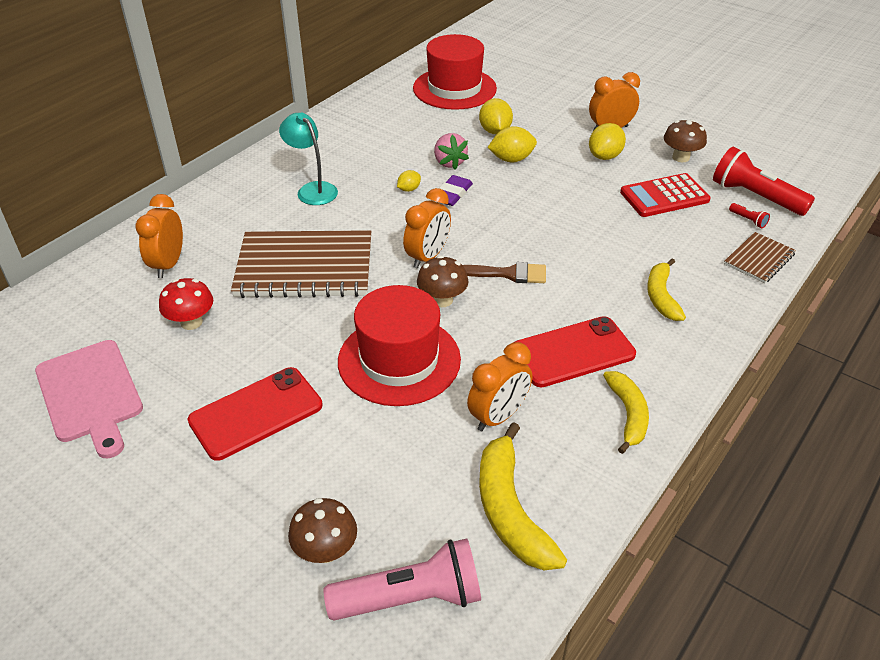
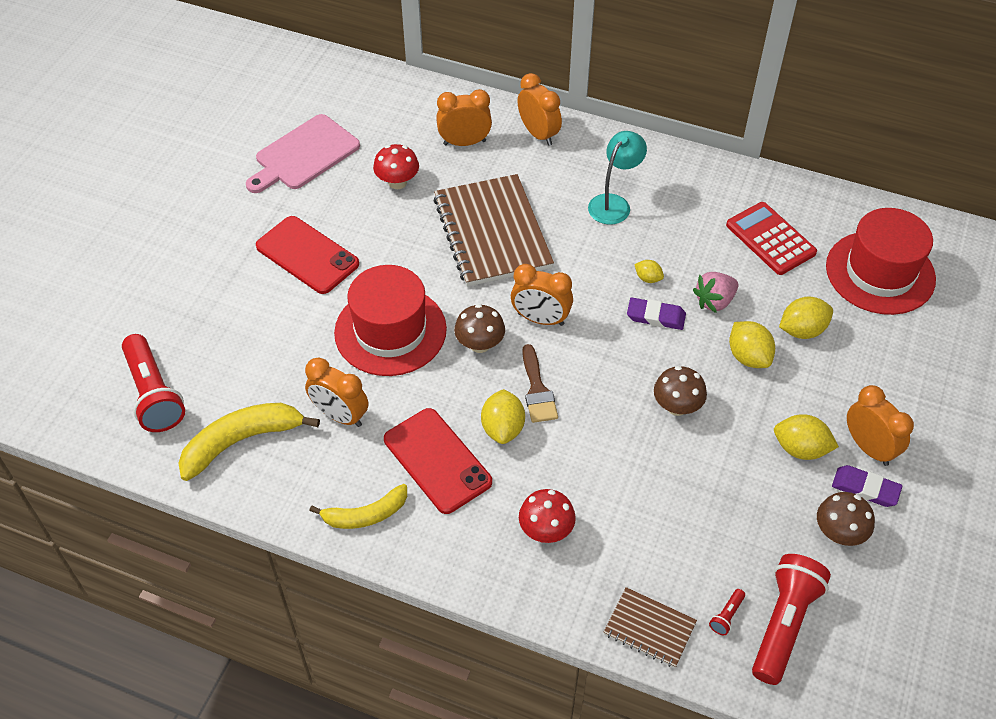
camera: 75 degrees right, 10 degrees up
brown mushroom [288,498,357,563] -> brown mushroom moved to [654,366,707,416]
pink flashlight [324,538,481,621] -> red flashlight [122,334,185,432]
red calculator [620,173,711,217] -> red calculator moved to [726,202,817,275]
yellow banana [647,258,686,321] -> red mushroom [519,489,576,543]
none -> yellow lemon [481,389,525,444]
none -> orange clock [518,73,562,146]
none -> purple eraser [832,465,902,507]

